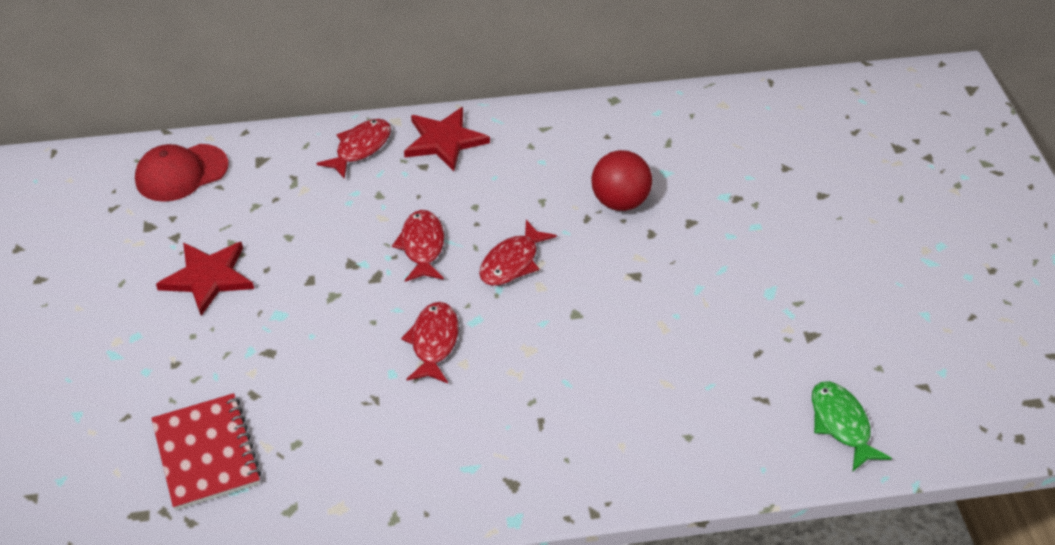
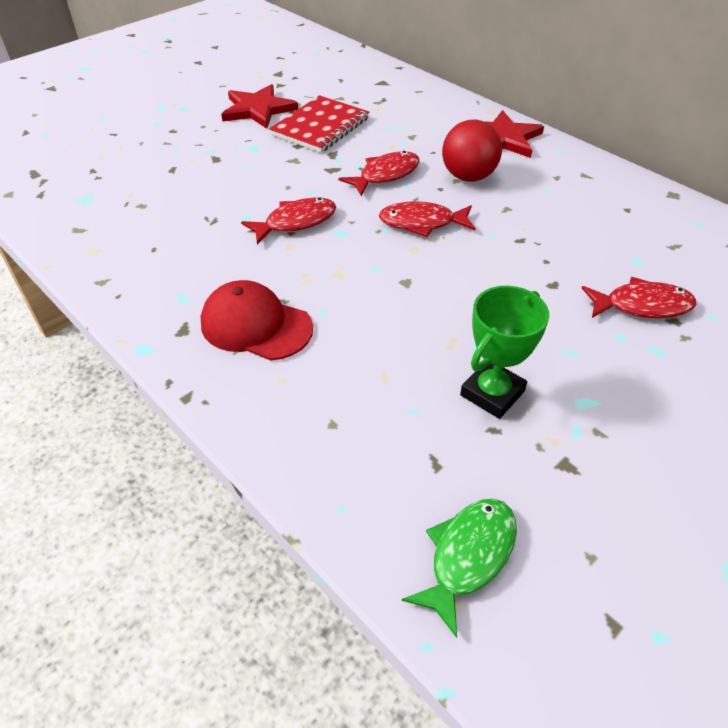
camera: 55 degrees right, 0 degrees up
red cap [135,144,229,202] -> red cap moved to [201,280,313,361]
red notebook [151,393,261,510] -> red notebook moved to [269,95,369,153]
red fish [317,119,391,179] -> red fish moved to [582,277,696,318]
red ball [591,150,652,211] -> red ball moved to [442,120,502,182]
none -> green trophy [460,286,549,419]

